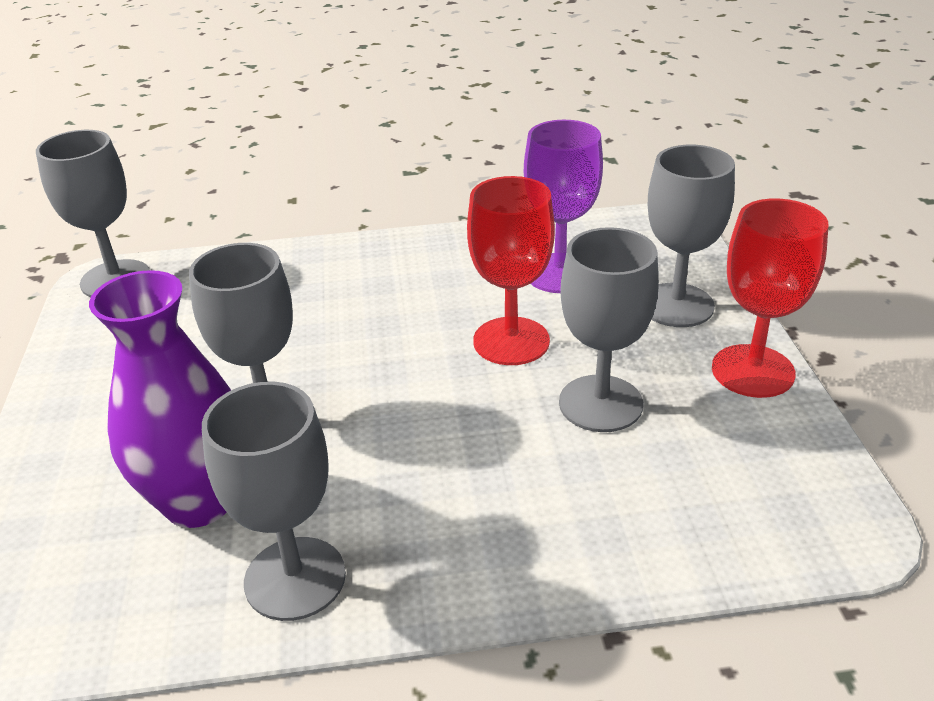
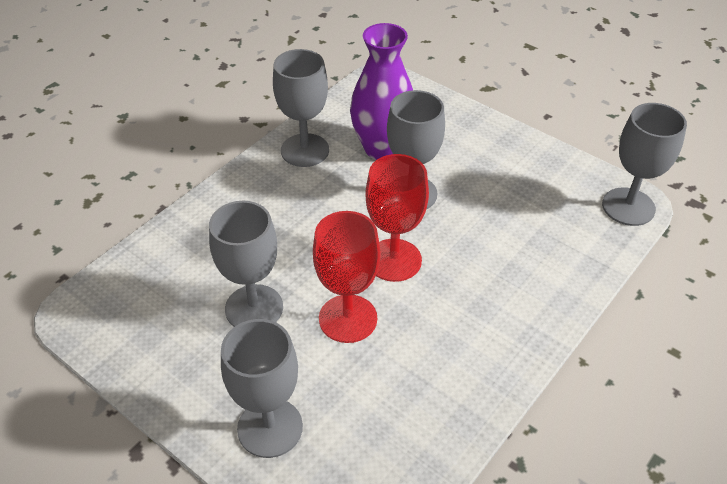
camera: 135 degrees right, 10 degrees up
purple goblet [524,120,603,293] -> none
red goblet [712,198,829,398] -> red goblet moved to [366,154,429,282]

